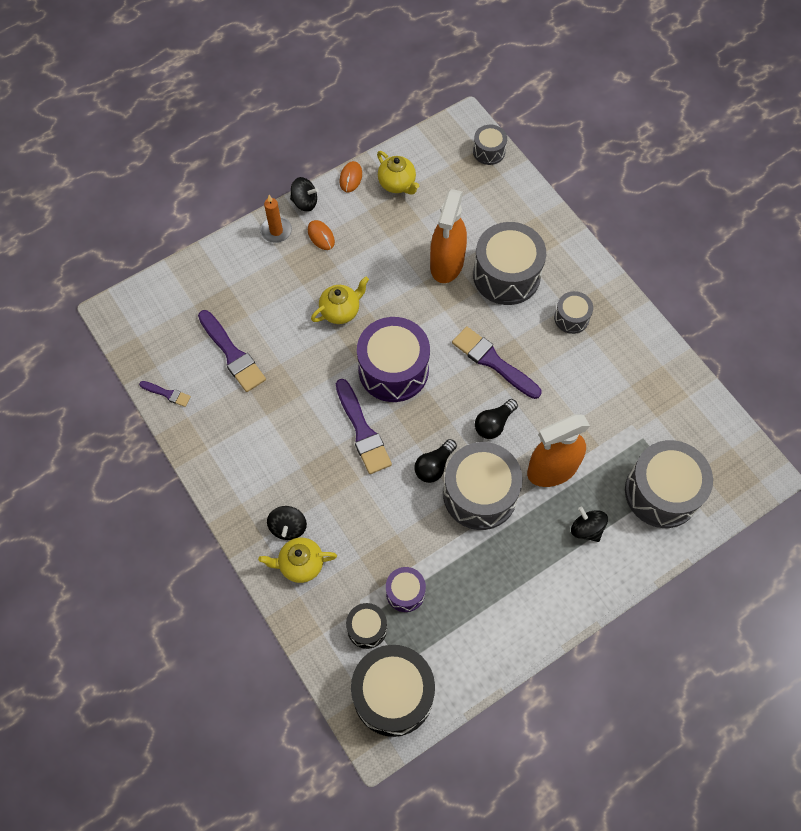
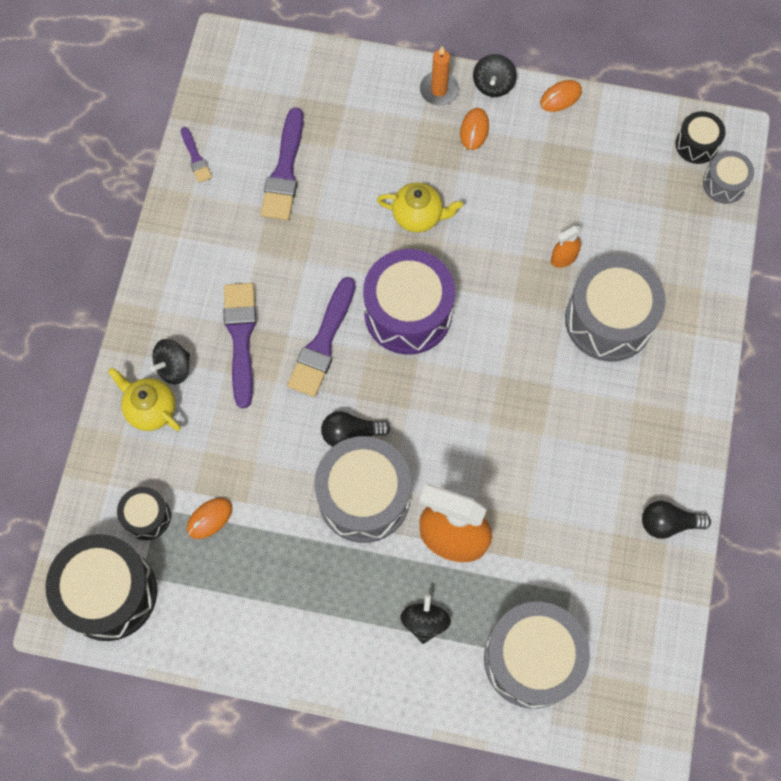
camera: 45 degrees right, 5 degrees up
black spinning top [290,177,319,212] -> black spinning top turned 45 degrees clockwise [473,54,517,97]
yellow teapot [377,151,419,195] -> none
purple drum [386,567,426,612] -> orange mouse [187,498,232,539]
orange spray bottle [430,189,467,283] -> orange spray bottle [551,226,582,268], size x0.45
purple brush [452,326,541,399] -> purple brush moved to [224,283,256,408]
black light bulb [475,399,518,439] -> black light bulb moved to [642,501,711,539]
grey drum [554,291,593,334] -> none
none -> black drum [675,111,726,164]

